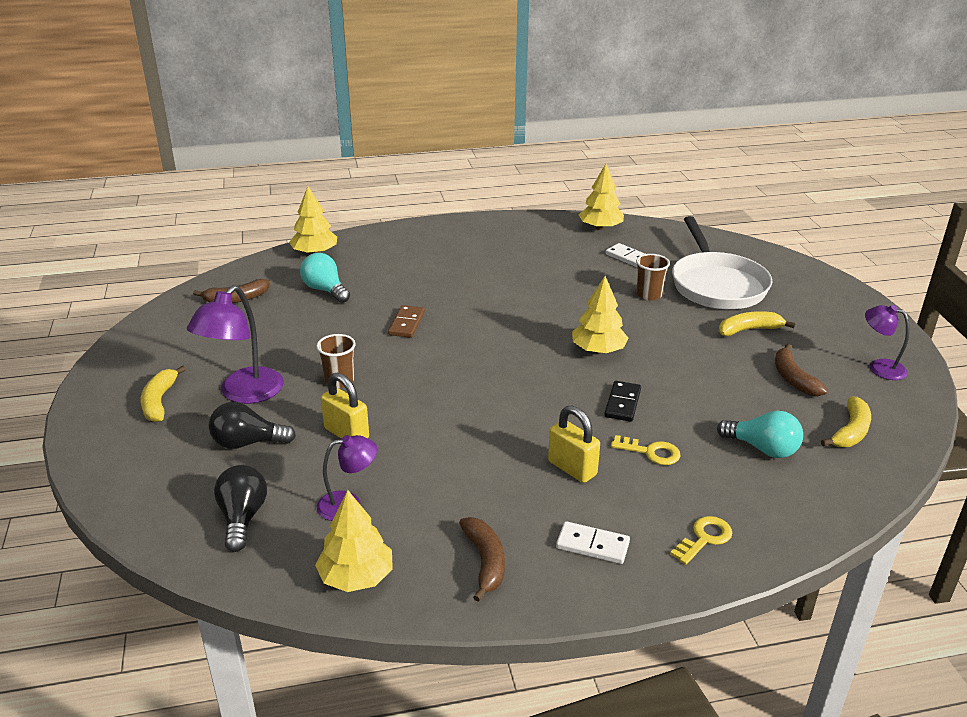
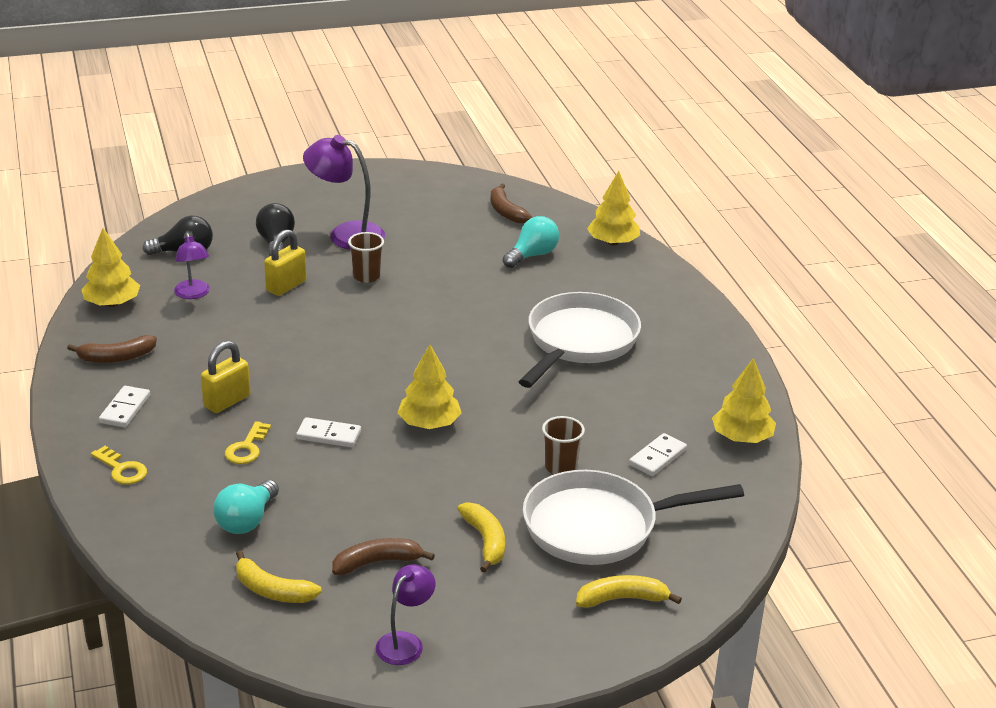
camera: 85 degrees right, 0 degrees up
yellow banana [141,366,186,422] -> yellow banana moved to [576,575,682,608]
brown domino [388,305,425,338] -> none
black domino [604,381,641,422] -> white domino [296,417,361,447]
none -> white pan [519,292,641,388]

